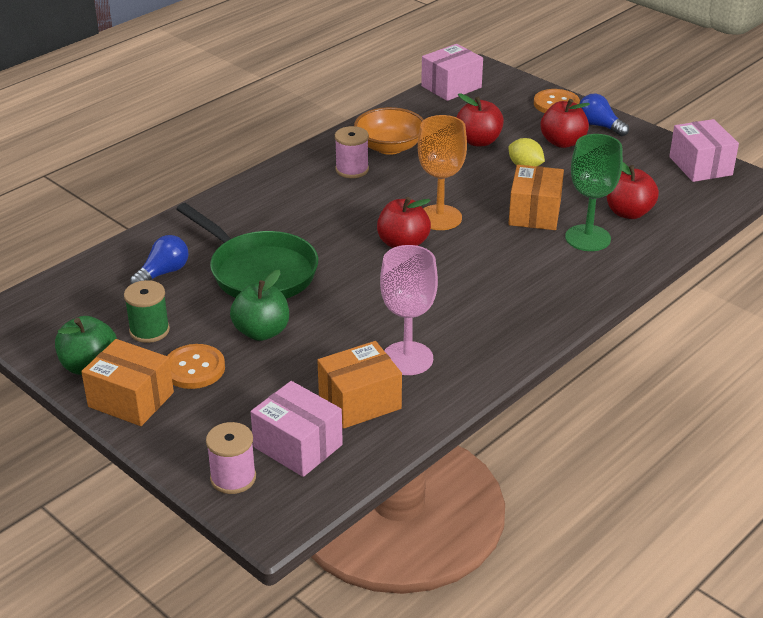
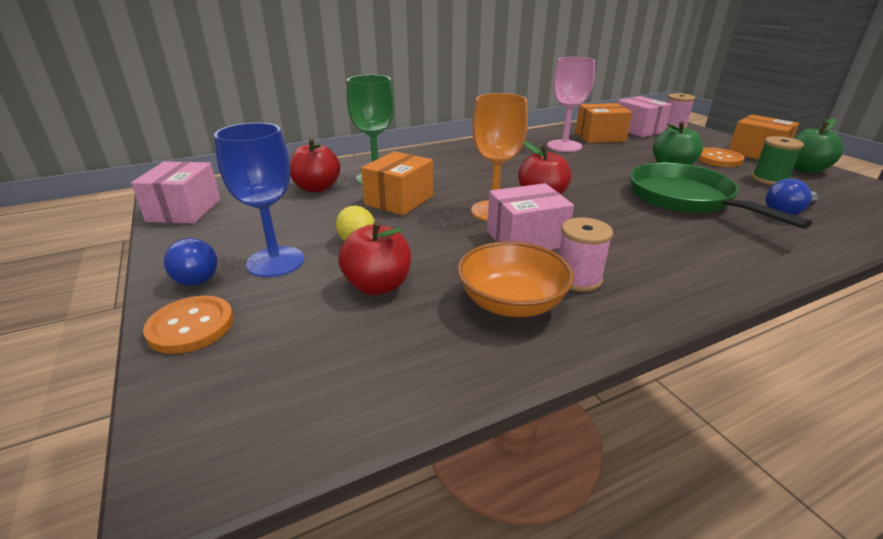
camera: 160 degrees left, 5 degrees down
pink box [421,44,483,101] -> pink box moved to [487,183,574,250]
red apple [541,99,590,148] -> blue goblet [214,123,304,277]

